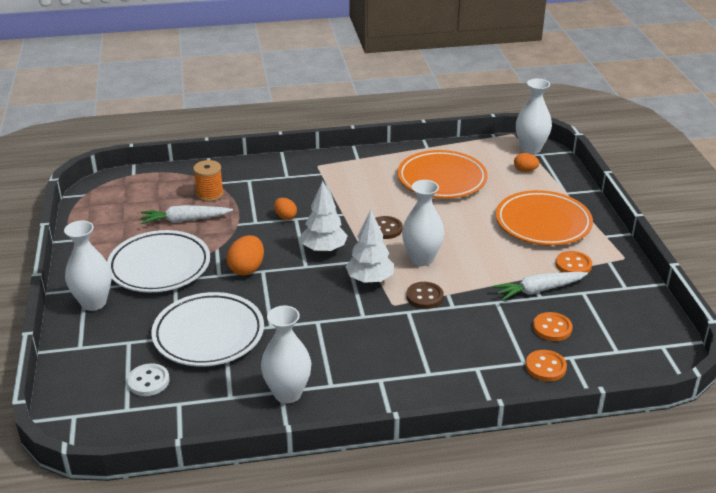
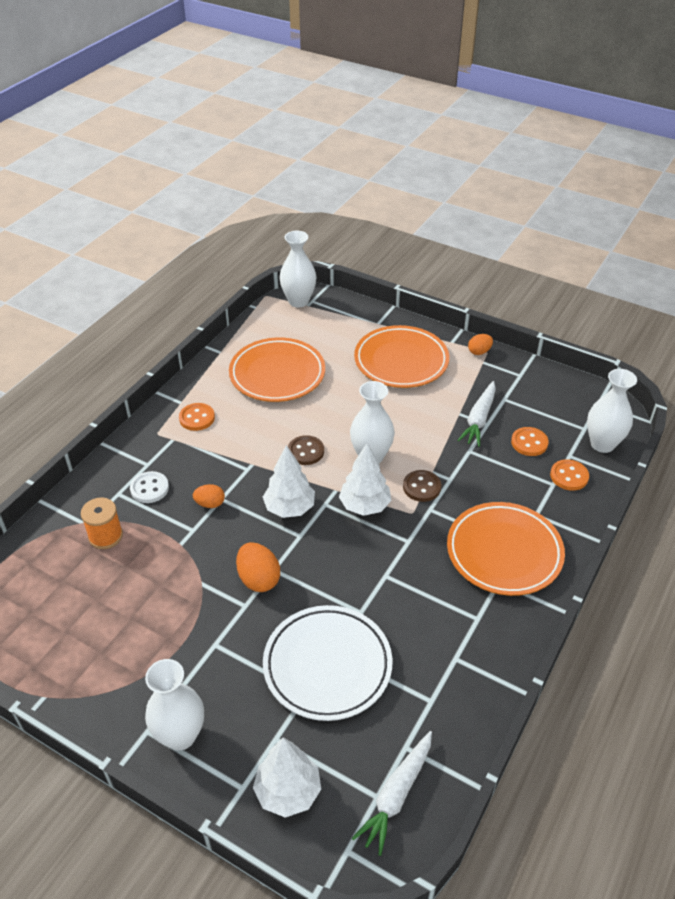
camera: 50 degrees left, 10 degrees up
white plate [107,230,210,292] -> none
white button [127,363,170,396] -> white button moved to [130,471,169,503]
white carrot [141,205,233,224] -> white carrot moved to [352,731,432,856]
white vase [261,306,311,404] -> white vase moved to [587,369,637,453]
orange egg [514,153,539,172] -> orange egg moved to [468,334,493,355]
orange button [556,251,592,273] -> orange button moved to [179,403,215,431]
none -> white tree [253,737,321,818]
none -> orange plate [447,502,565,596]

